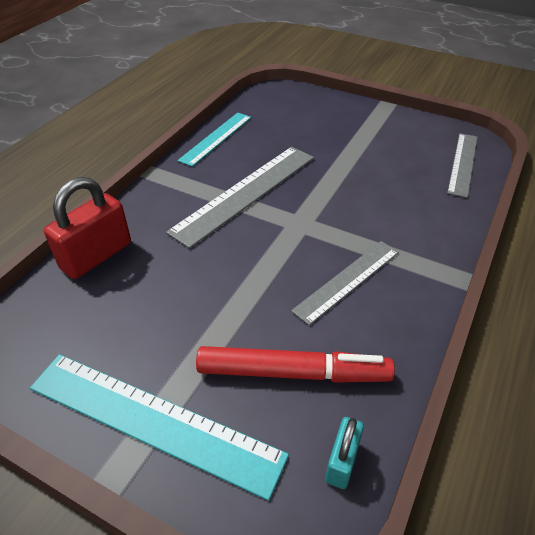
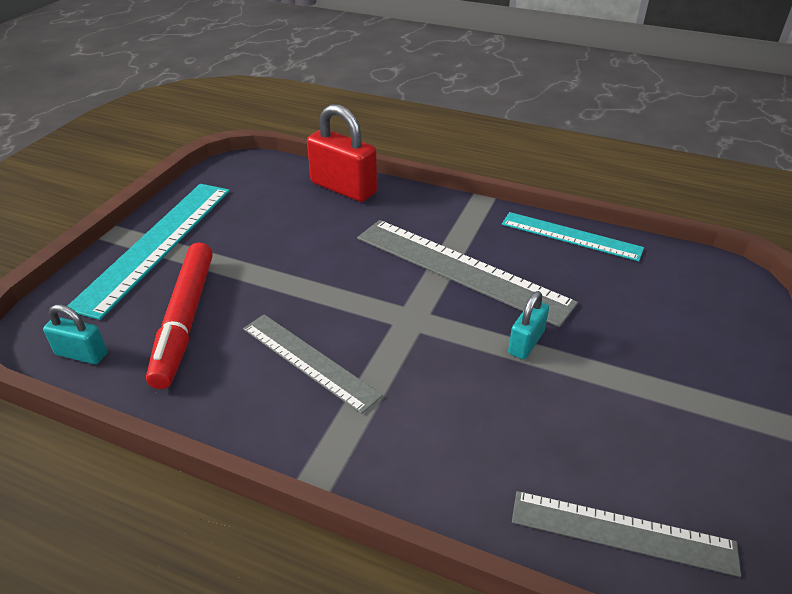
camera: 85 degrees right, 5 degrees down
none -> turquoise padlock [508,291,549,360]

